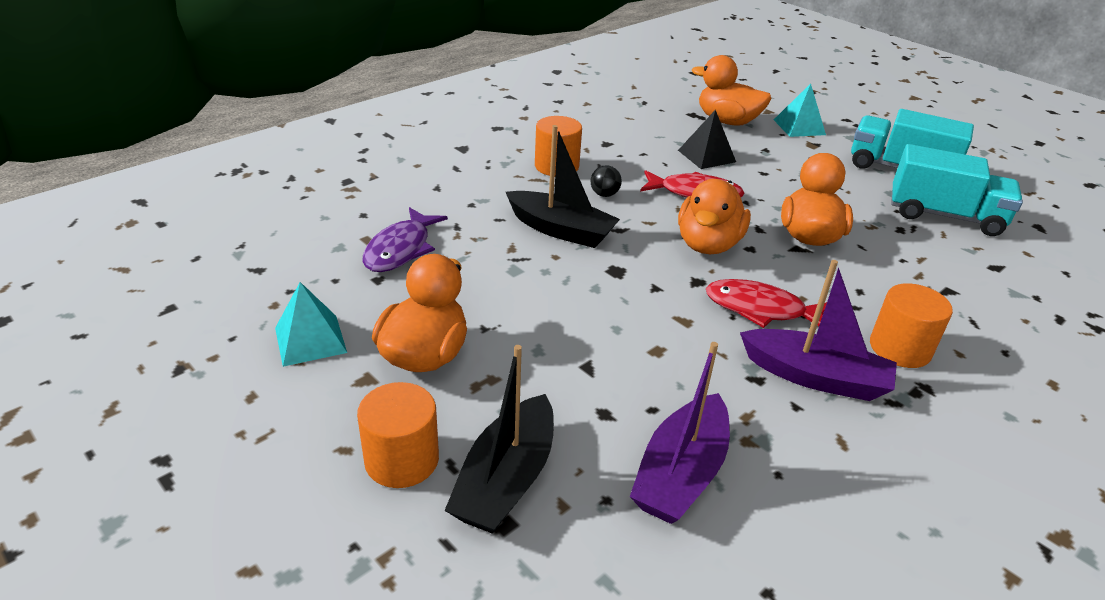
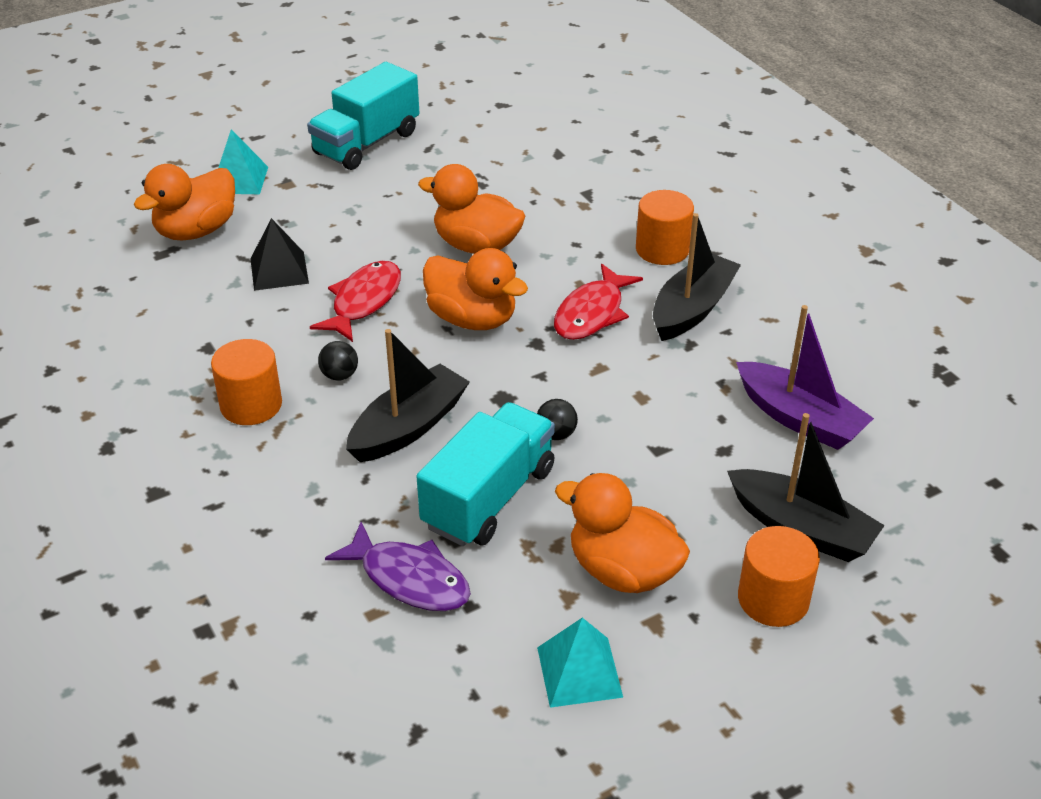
camera: 75 degrees left, 5 degrees up
purple boat [740,260,897,401] -> black boat [653,213,741,341]
turquoise truck [891,144,1023,236] -> turquoise truck moved to [416,402,555,546]
none -> black ball [537,399,578,440]

